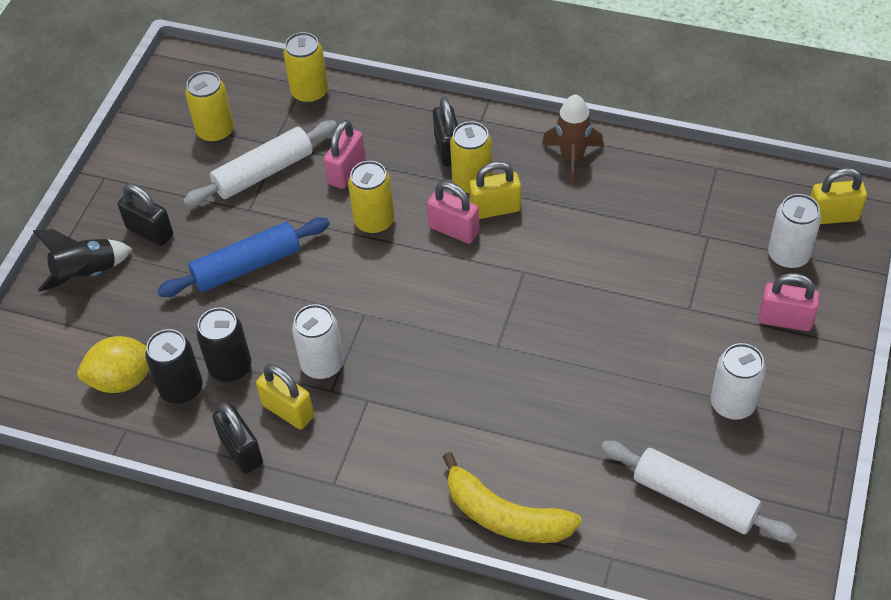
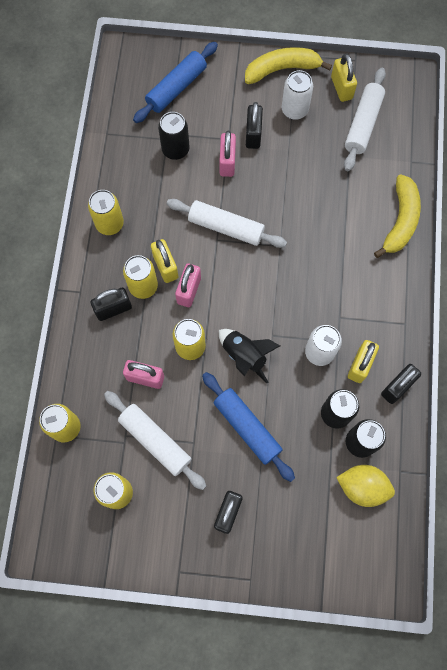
camera: 105 degrees left, 20 degrees up
black rocket [33,229,132,292] -> black rocket moved to [219,329,280,383]
yellow lemon [77,336,150,393] -> yellow lemon turned 45 degrees counterclockwise [336,465,395,507]
brown rocket [542,94,604,184] -> yellow can [88,190,124,235]
pink padlock [758,273,820,331] -> pink padlock moved to [219,130,236,177]
white can [768,194,821,269] -> blue rolling pin [133,42,218,123]
yellow padlock [810,168,867,224] -> yellow padlock moved to [331,53,357,102]
none -> black can [158,112,189,160]
none -> white rolling pin [167,199,287,248]
none -> yellow banana [245,47,332,84]
none -> black padlock [246,102,263,149]

